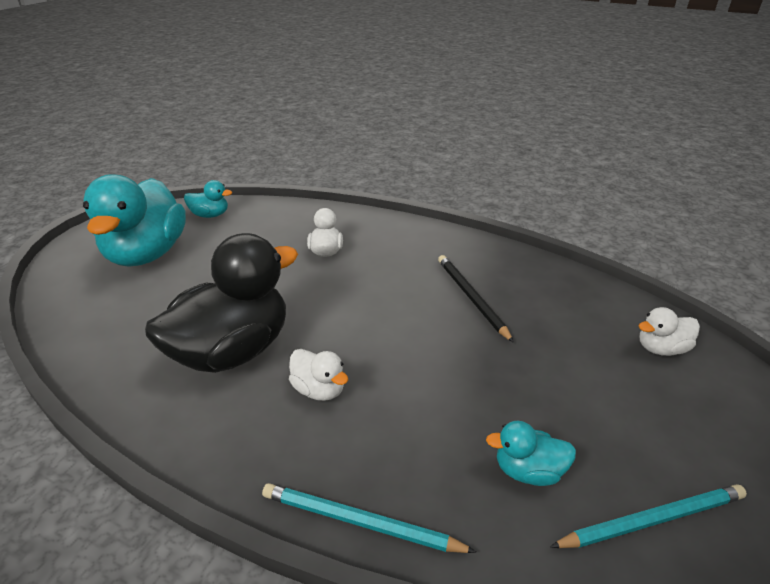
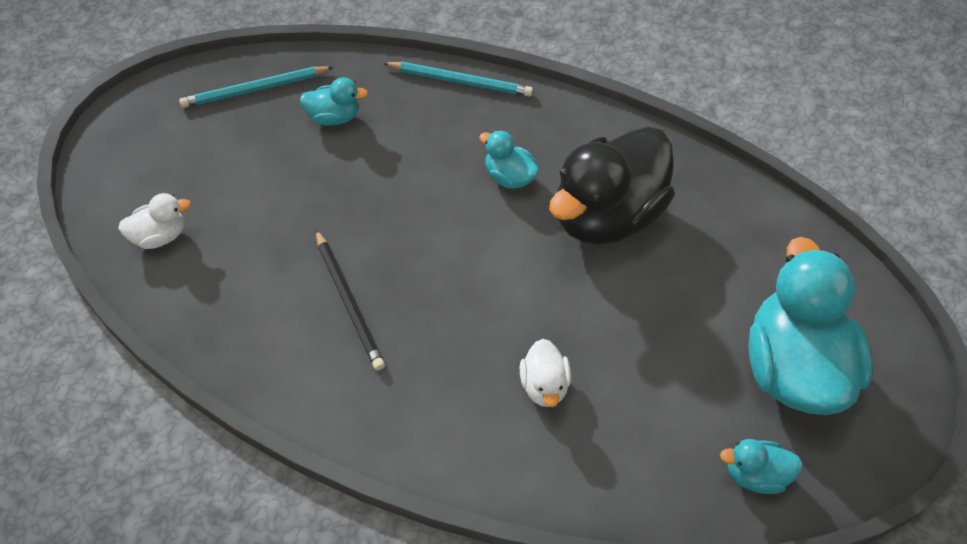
camera: 175 degrees right, 20 degrees up
white duck [289,349,348,401] -> turquoise duck [479,130,539,189]

